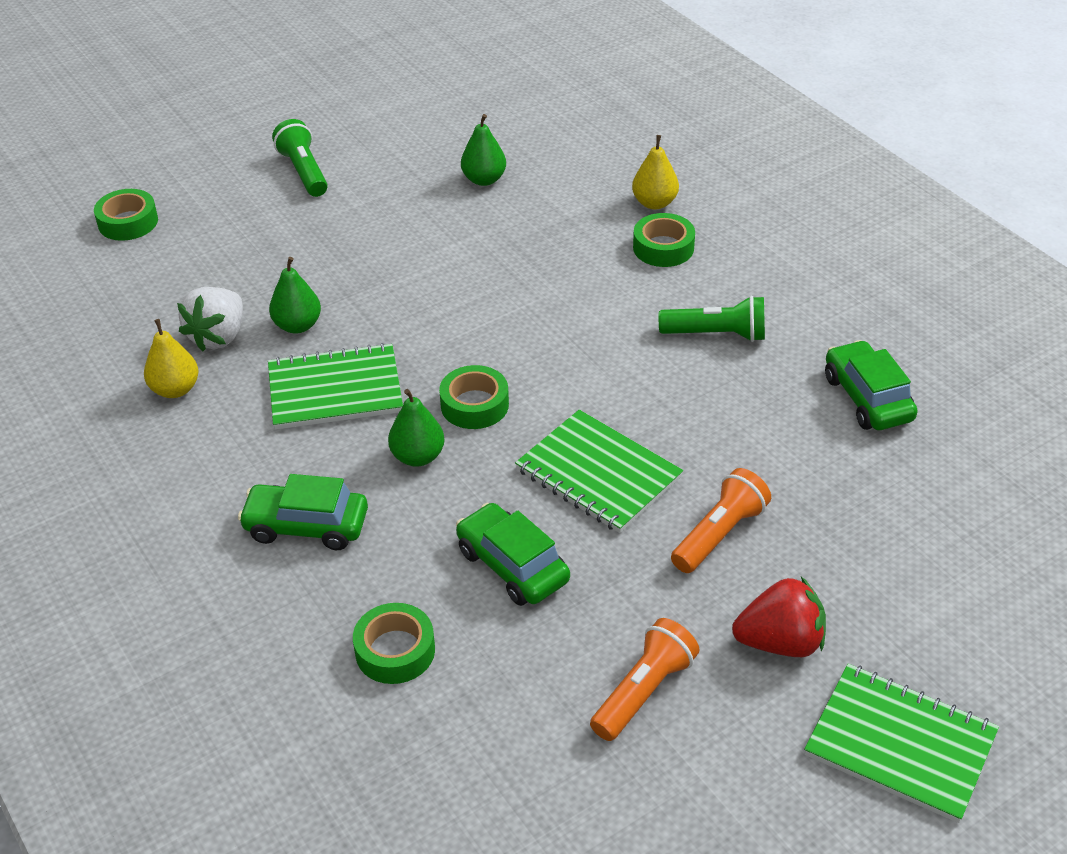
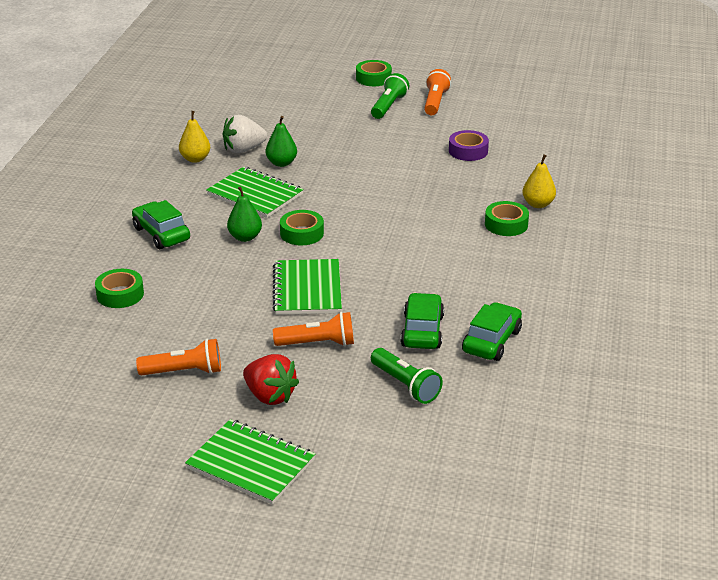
camera: 45 degrees right, 10 degrees down
green tape [94,189,158,241] -> green tape moved to [356,60,392,86]
green car [456,503,570,606] -> green car moved to [401,293,444,349]
green pear [461,114,506,186] -> purple tape [449,130,489,161]
green flashlight [659,296,765,342] -> green flashlight moved to [371,348,443,404]
green notebook [804,664,999,823] -> green notebook turned 45 degrees counterclockwise [185,419,315,505]
none -> orange flashlight [424,69,451,115]

